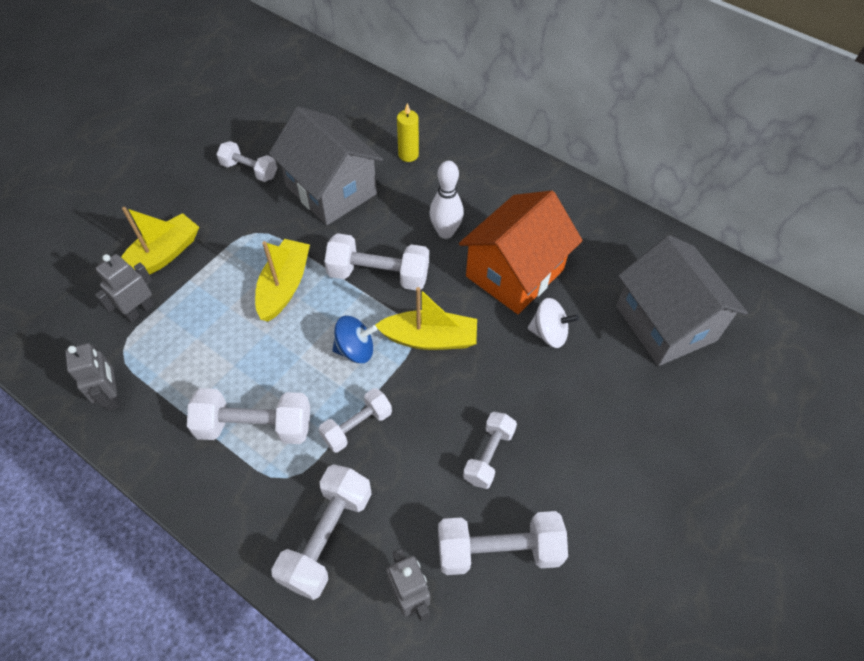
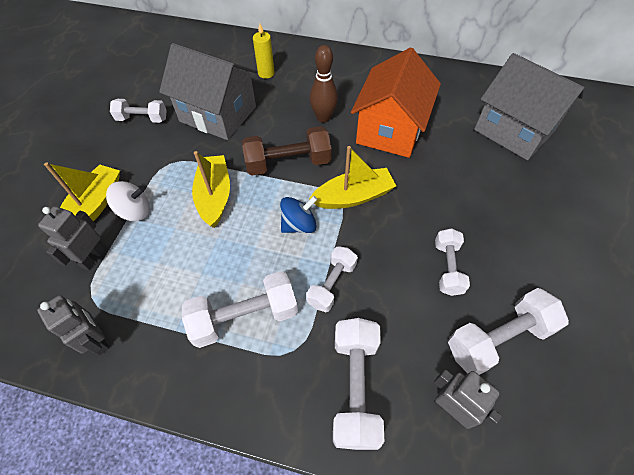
camera: 20 degrees left, 0 degrees up
white dumbbell [324,233,429,290] -> brown dumbbell [242,126,331,175]
white bowling pin [429,161,464,239] -> brown bowling pin [310,45,338,123]
white spinning top [528,298,579,348] -> white spinning top moved to [106,181,150,221]

